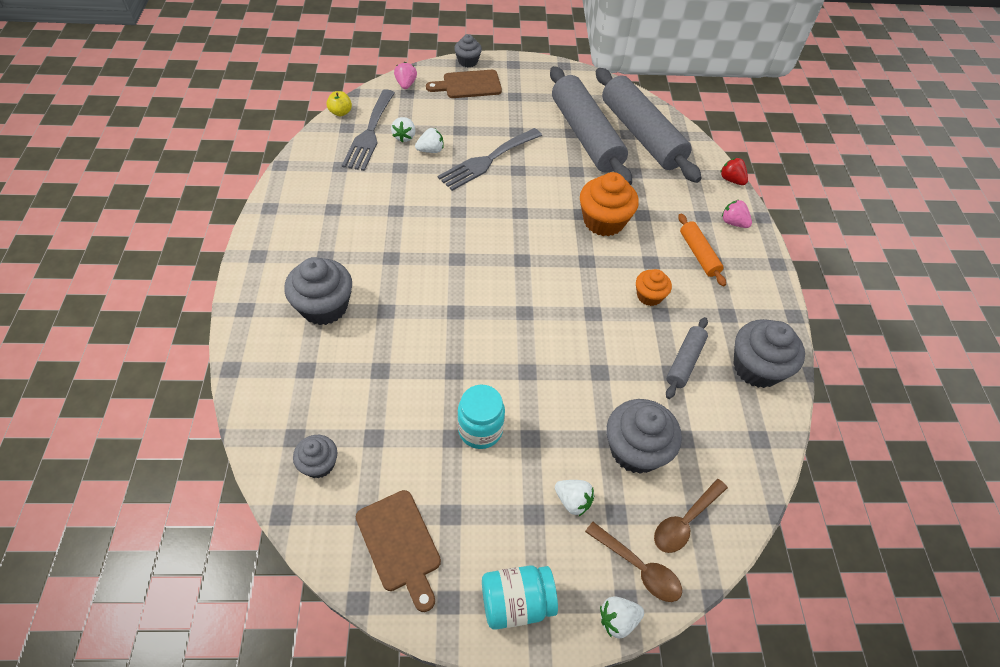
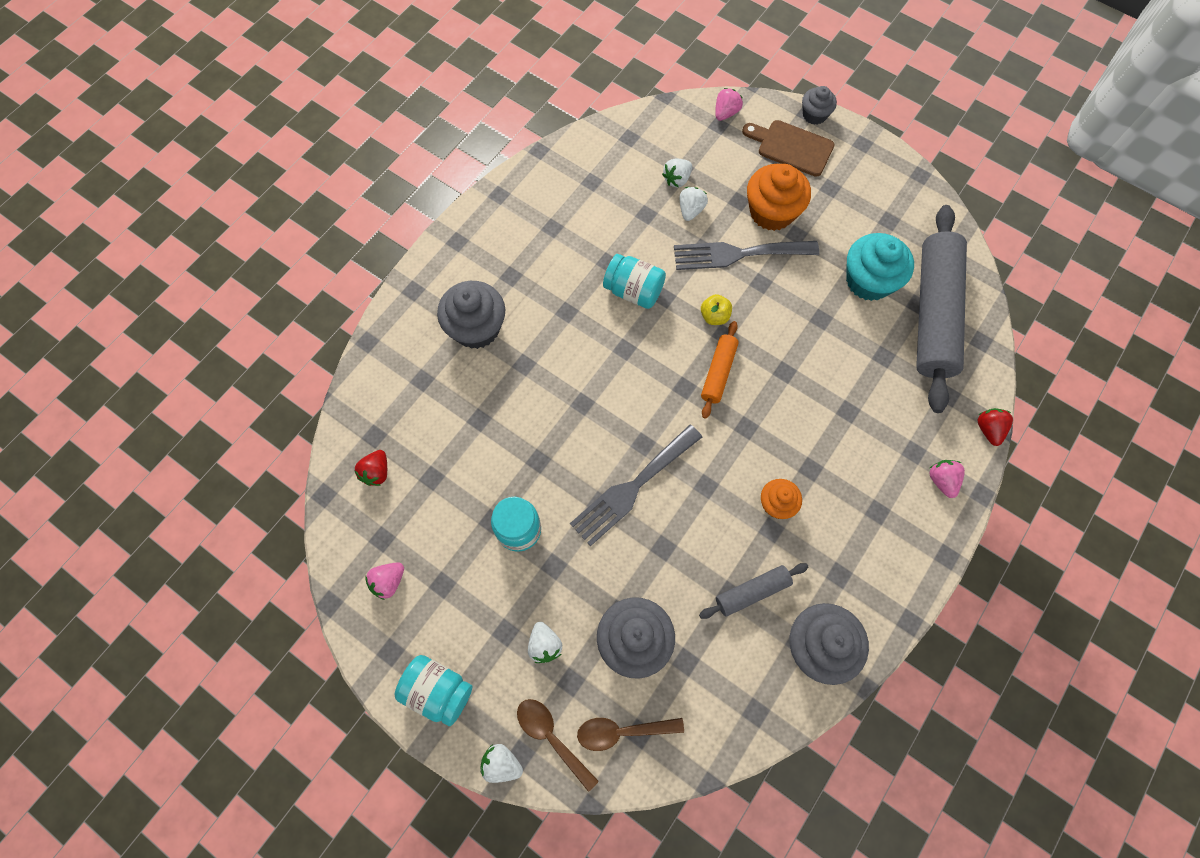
camera: 40 degrees right, 15 degrees up
grey cupcake [293,435,337,479] -> red strawberry [354,450,387,486]
yellow apple [326,91,352,116] -> yellow apple moved to [701,294,732,325]
grey fork [342,89,395,171] -> grey fork moved to [570,425,702,546]
brown cutting board [356,490,441,612] -> pink strawberry [365,562,404,600]
white strawberry [415,128,443,153] -> white strawberry turned 90 degrees counterclockwise [680,187,708,221]
grey rolling pin [550,66,632,185] -> turquoise cupcake [846,233,914,301]
orange cupcake [580,172,639,236] -> orange cupcake moved to [747,164,811,231]
brown spoon [585,522,682,602] -> brown spoon turned 150 degrees clockwise [517,699,599,792]
orange rolling pin [678,214,726,286] -> orange rolling pin moved to [701,321,739,419]
none -> turquoise jar [603,254,666,309]

